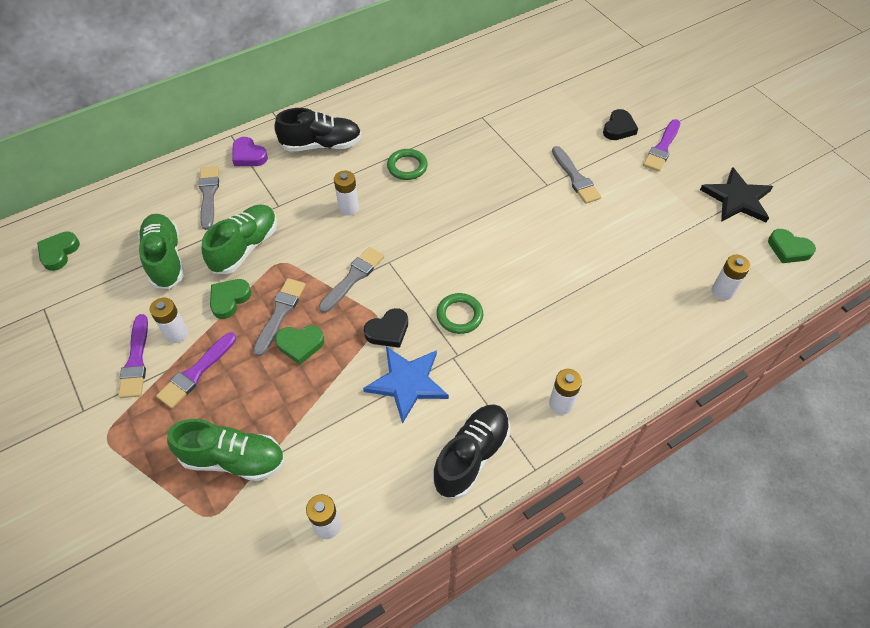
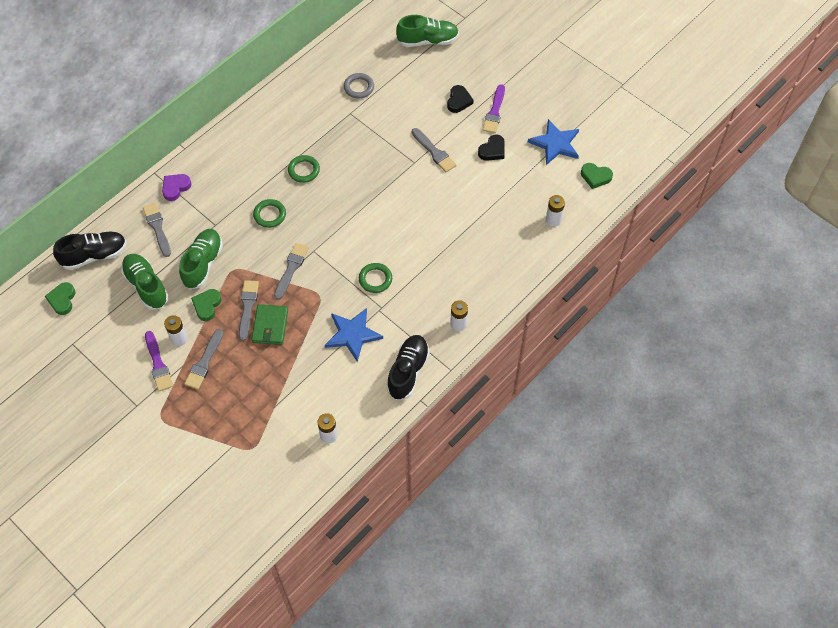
camera: 15 degrees left, 5 degrees up
purple brush [156,333,236,408] -> grey brush [184,329,223,390]
green shoe [167,419,285,481] -> green shoe moved to [396,15,459,47]
purple heart [232,137,268,166] -> purple heart turned 105 degrees clockwise [162,174,191,201]
black shoe [274,108,362,152] -> black shoe moved to [53,232,127,270]
green heart [275,326,325,365] -> green wallet [251,304,288,345]
white battery [334,171,359,216] -> green ring [253,199,286,228]
black heart [364,308,408,348] -> black heart moved to [478,135,505,161]
black star [700,167,773,223] -> blue star [528,119,579,165]
none -> grey ring [344,73,374,98]

